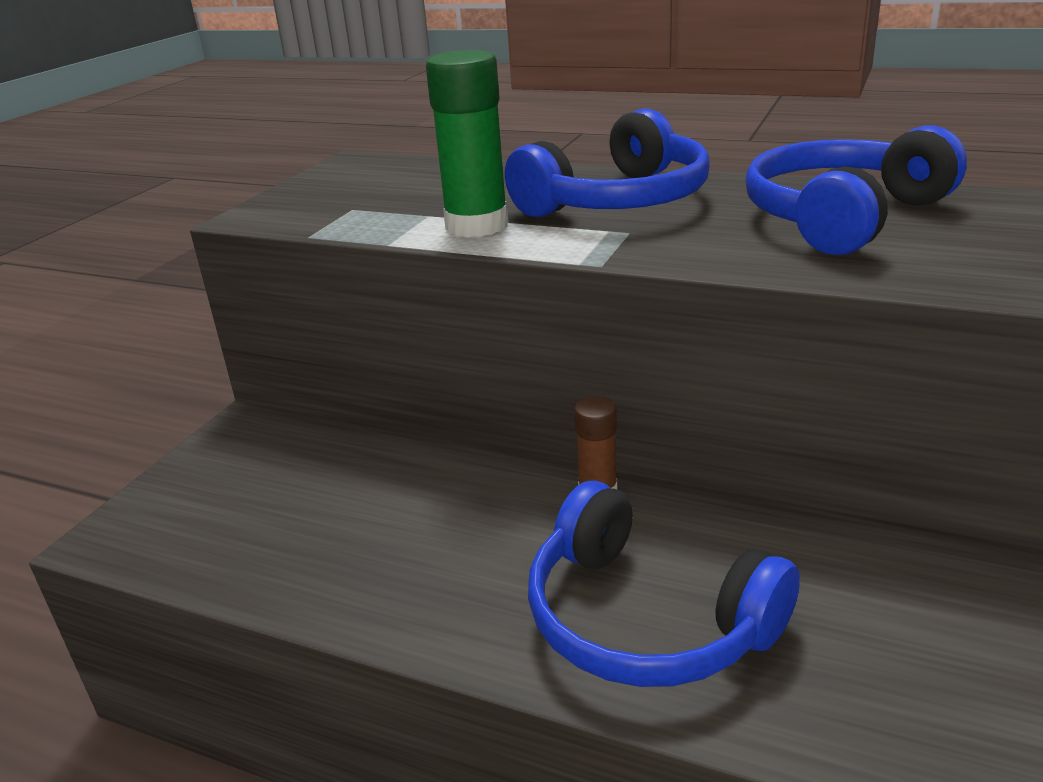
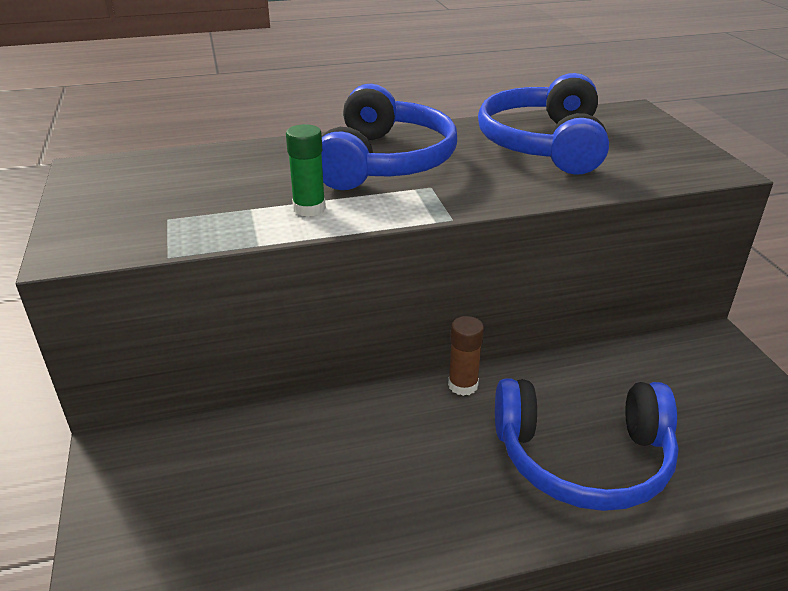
camera: 40 degrees left, 5 degrees up
green glue stick [426,50,508,238] -> green glue stick [286,124,326,217], size x0.59

